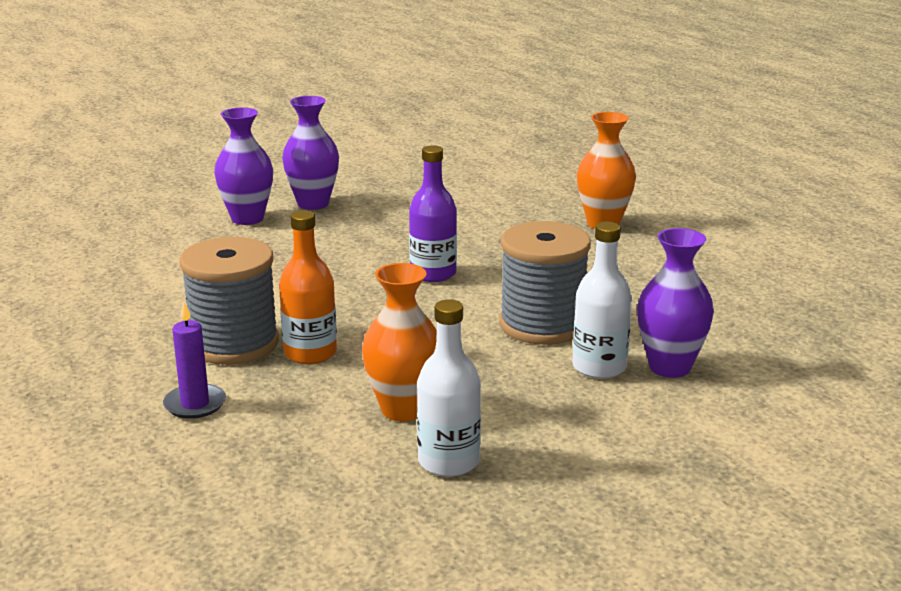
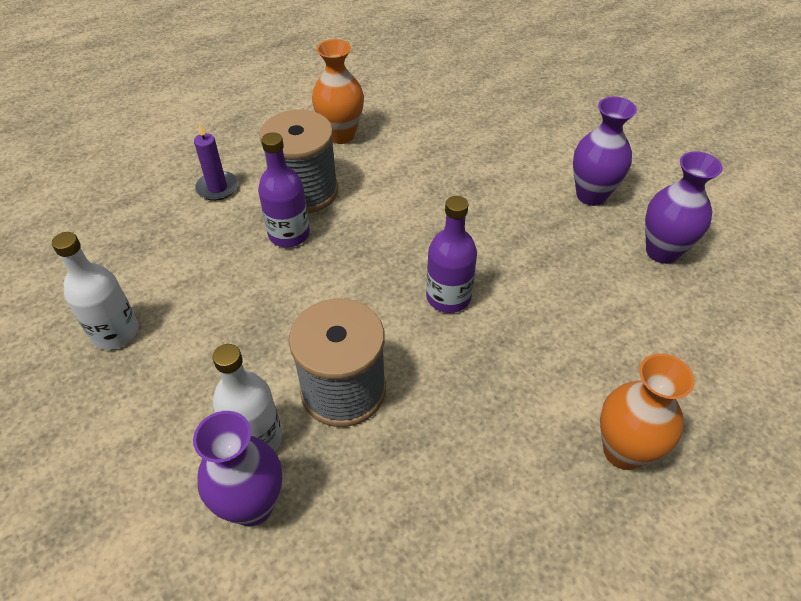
camera: 85 degrees right, 25 degrees up
purple vase [214,107,273,225] -> purple vase moved to [645,151,723,264]
orange bottle [279,210,337,364] -> purple bottle [258,132,310,247]
orange vase [362,263,437,421] -> orange vase moved to [312,39,364,144]

